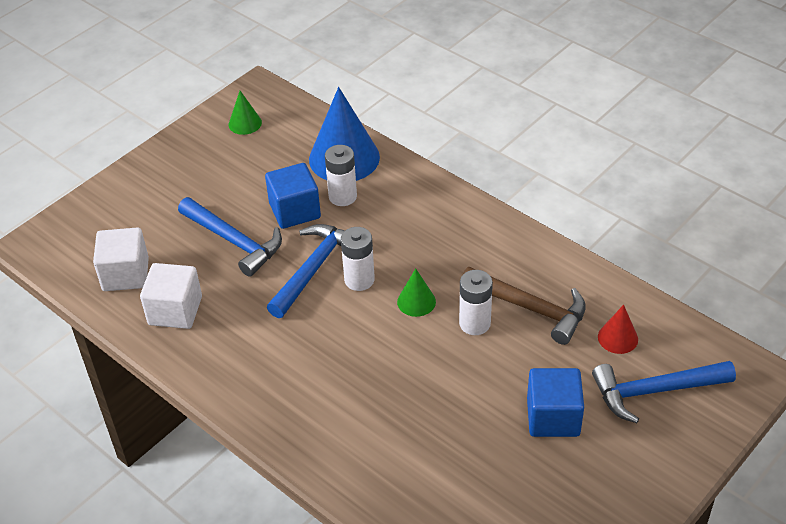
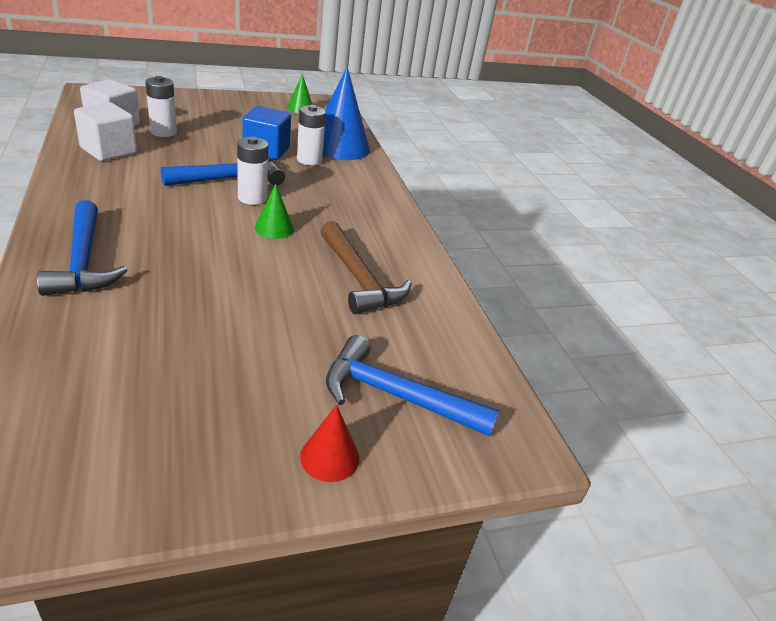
camera: 25 degrees right, 10 degrees down
blue hammer [178,197,282,277] -> blue hammer moved to [37,200,127,296]
white battery [459,270,493,335] -> white battery moved to [146,76,177,137]
blue cube [527,368,584,437] -> none
red cone [598,305,638,354] -> red cone moved to [300,405,359,482]

